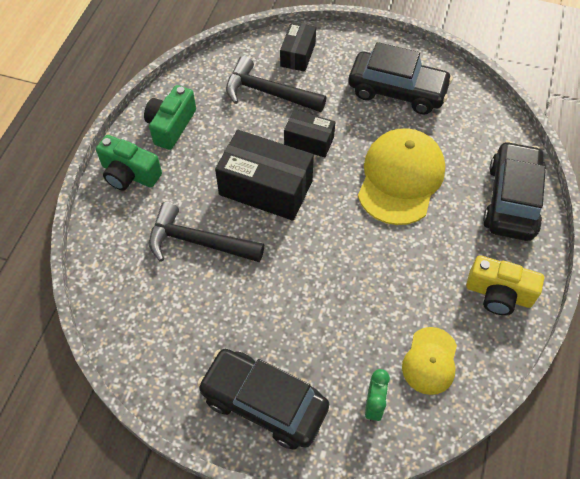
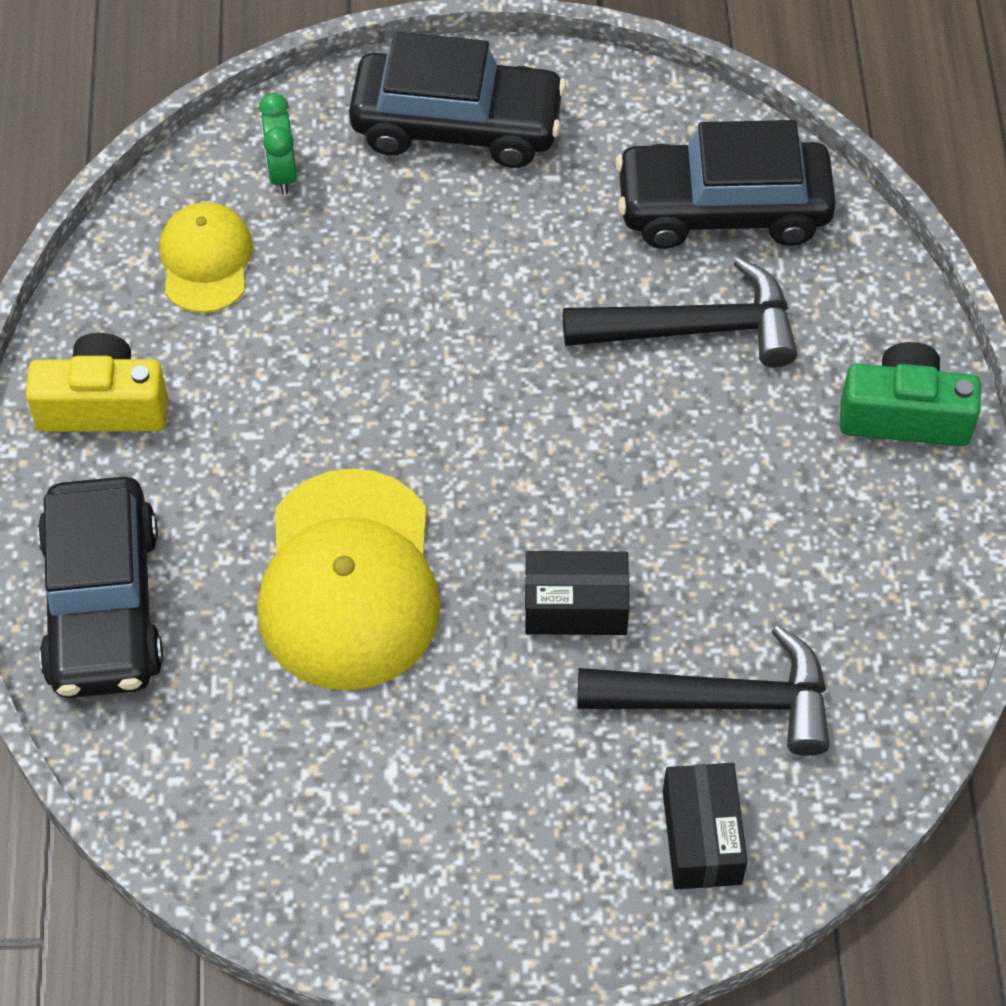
camera: 160 degrees right, 0 degrees up
green camera [144,85,196,150] -> none
black box [215,130,314,221] -> none
black car [349,42,453,114] -> black car moved to [615,120,836,249]

